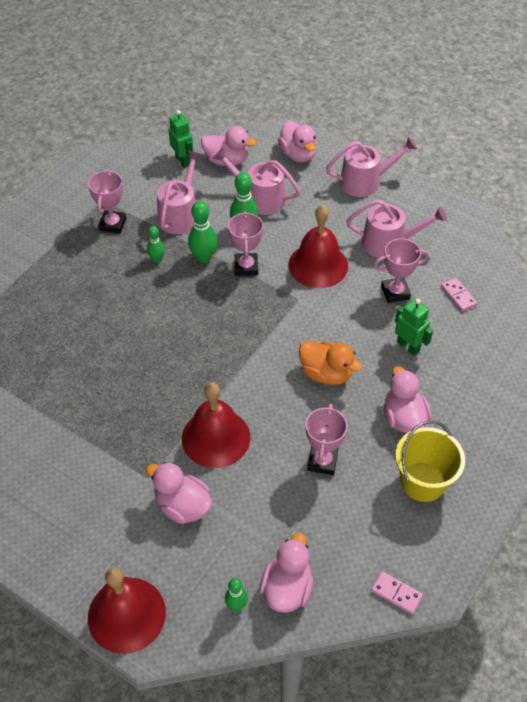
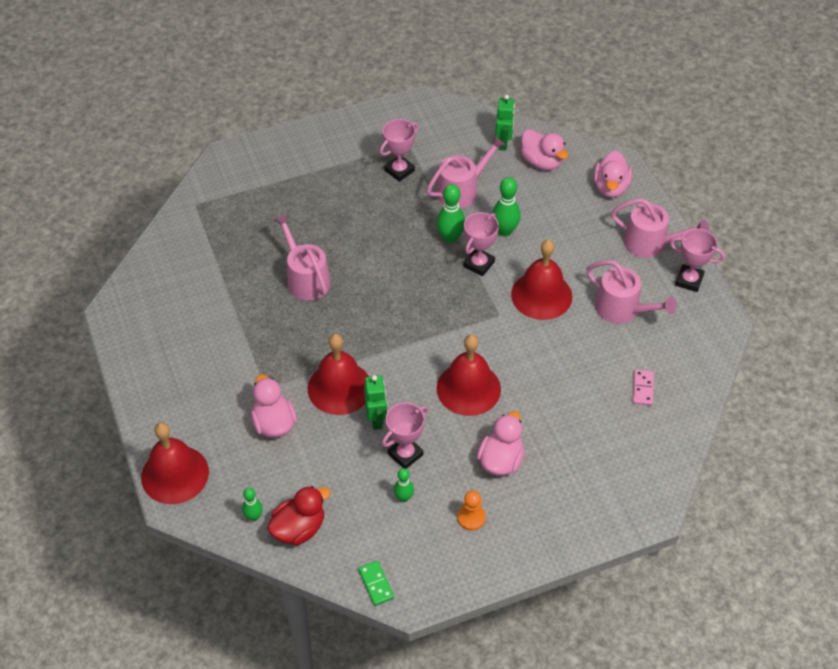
camera: 35 degrees right, 0 degrees up
green bowling pin [147,226,165,263] -> green bowling pin moved to [394,468,414,502]
pink watering can [213,148,300,215] -> pink watering can moved to [274,214,331,300]
pink duck [259,533,314,613] -> red duck [267,486,331,545]
orange duck [299,341,363,385] -> red bell [437,335,501,416]
pink domino [371,571,423,614] -> green domino [358,561,394,606]
pink trophy [373,238,429,303] -> pink trophy moved to [670,228,725,292]
green robot [395,298,433,356] -> green robot moved to [364,375,387,430]
yellow bucket [395,421,465,502] -> orange pawn [457,490,486,531]

